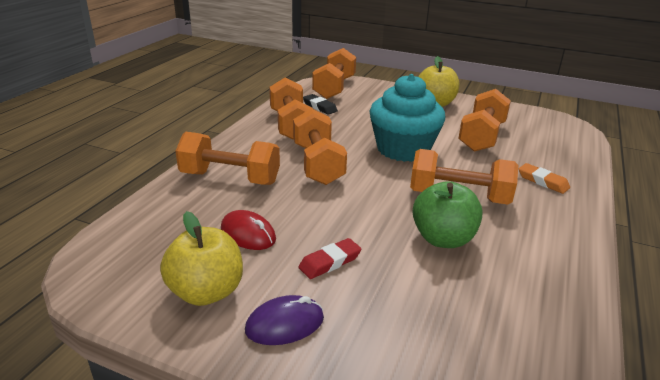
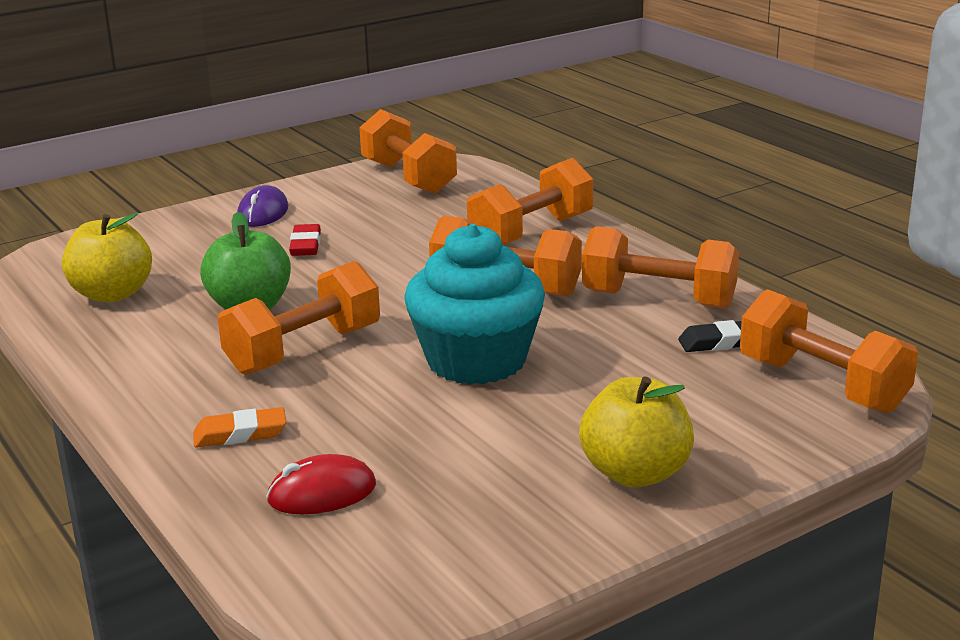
camera: 125 degrees right, 5 degrees down
yellow apple [160,211,243,306] -> yellow apple moved to [62,213,152,302]
red mouse [221,210,276,250] -> red mouse moved to [266,454,376,514]
orange dumbbell [458,89,511,152] -> orange dumbbell moved to [359,109,457,194]

